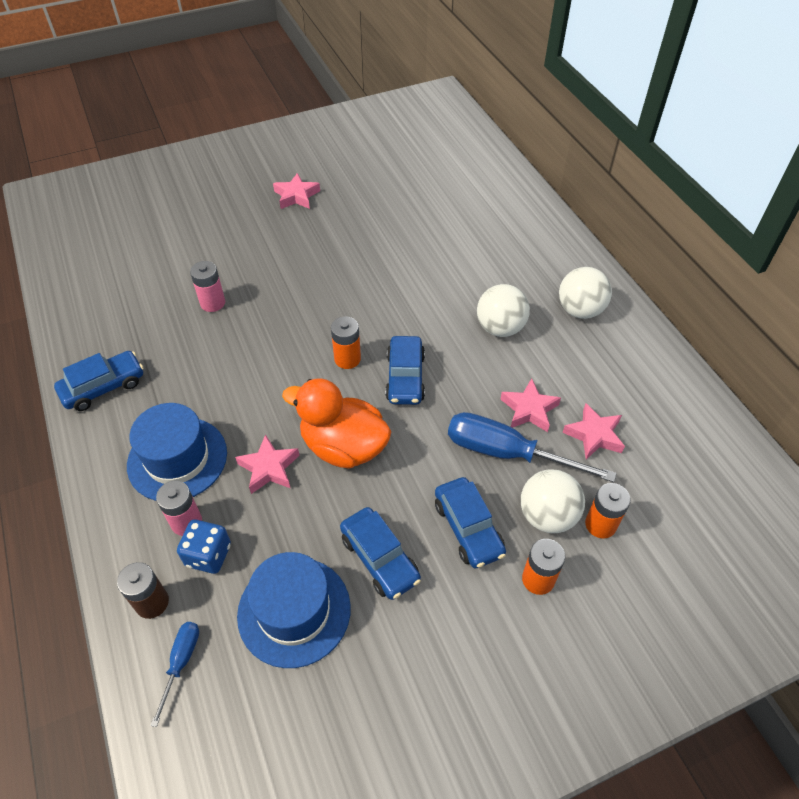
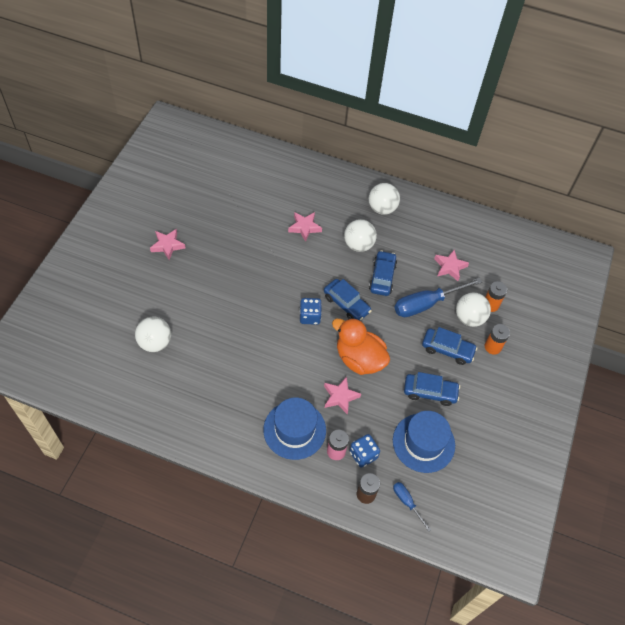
camera: 50 degrees left, 5 degrees up
blue car [54,351,143,411] -> blue car moved to [369,250,397,296]
pink battery [190,261,225,312] -> none
orange duck [282,378,392,469] -> orange duck turned 60 degrees clockwise [332,318,390,375]
orange battery [331,316,361,369] -> blue dice [300,298,322,325]
pink star [500,378,561,432] -> pink star moved to [288,212,322,242]
none -> white ball [135,317,171,352]

